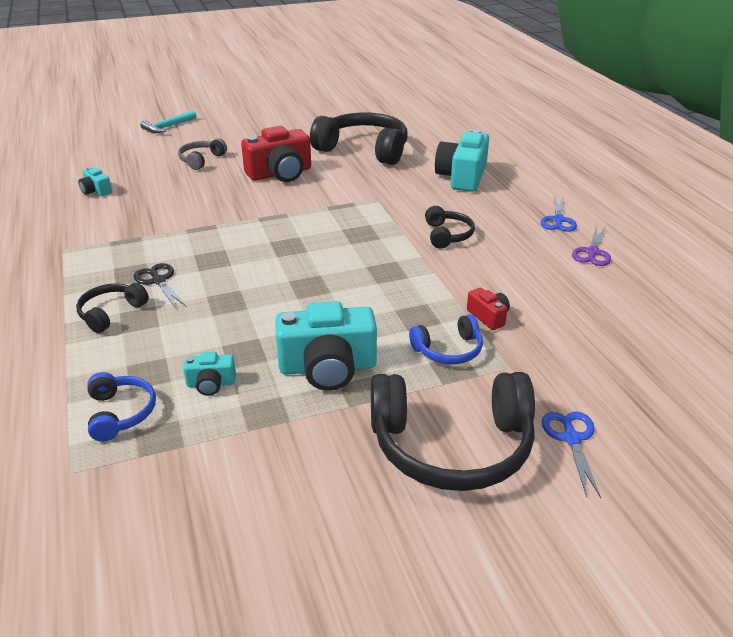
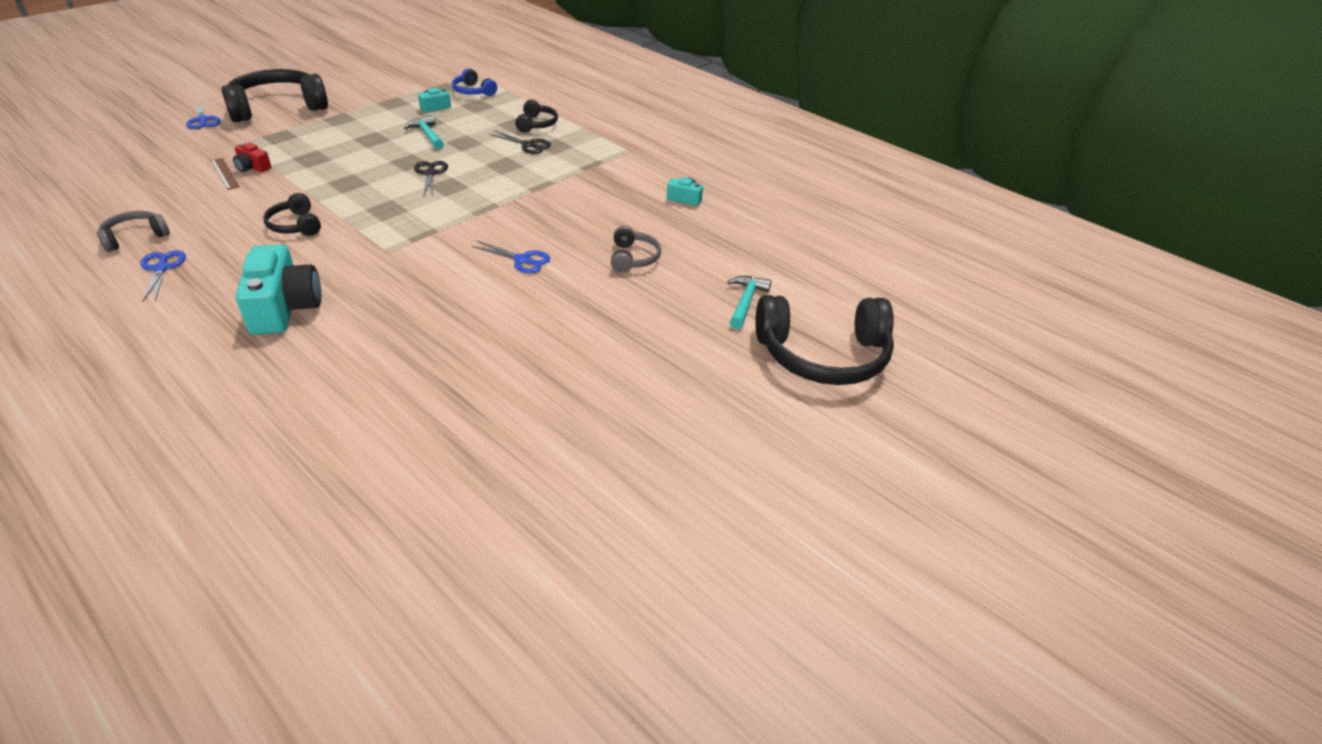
camera: 150 degrees right, 5 degrees up
red camera [241,126,311,182] -> blue scissors [472,241,550,273]
turquoise camera [275,301,377,391] -> none
black headphones [310,112,408,165] -> black headphones moved to [755,295,894,385]
blue headphones [409,314,483,364] -> none
purple scissors [572,226,611,266] -> grey headphones [97,211,170,252]
none -> brown ruler [210,158,240,190]
none -> turquoise hammer [404,115,444,150]
none -> black scissors [414,161,448,197]

